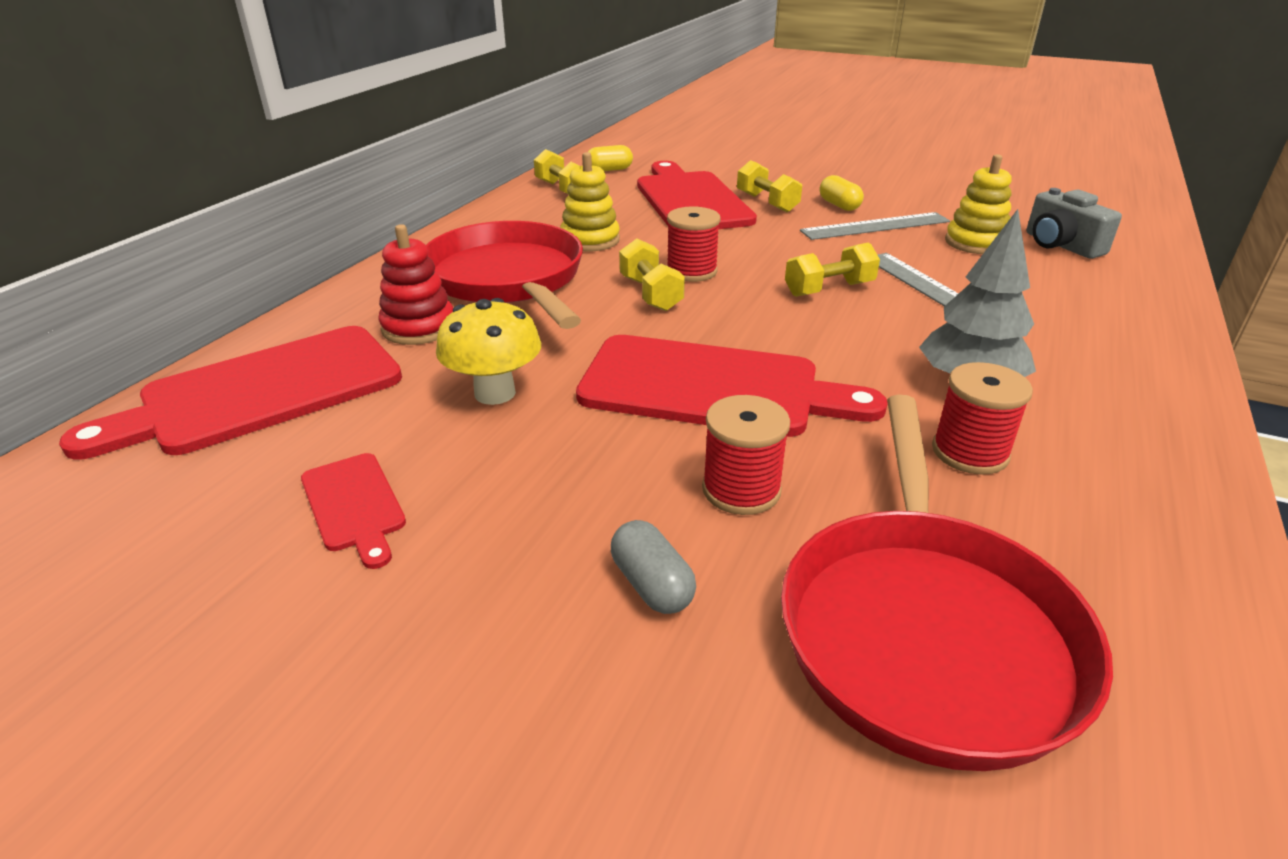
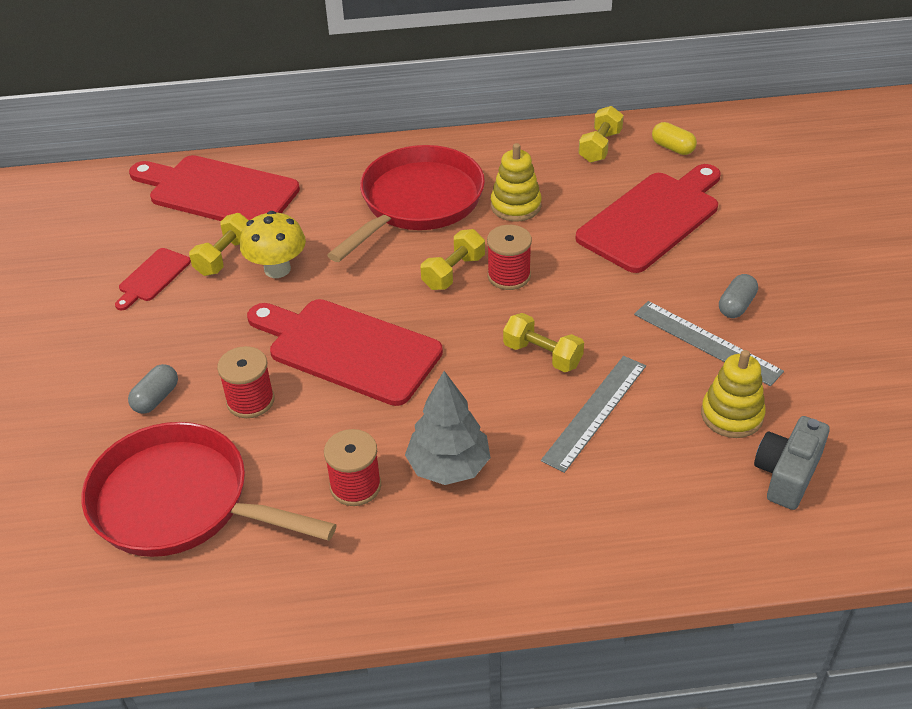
camera: 60 degrees right, 10 degrees up
red stacking toy [378,224,453,345] -> none
red cutting board [576,335,888,437] -> red cutting board turned 135 degrees clockwise [247,299,443,406]
yellow dumbbell [737,160,802,212] -> yellow dumbbell moved to [189,213,249,276]
red pan [781,394,1113,771] -> red pan turned 45 degrees clockwise [82,422,337,557]
yellow capsule [820,175,864,211] -> grey capsule [719,274,758,318]

